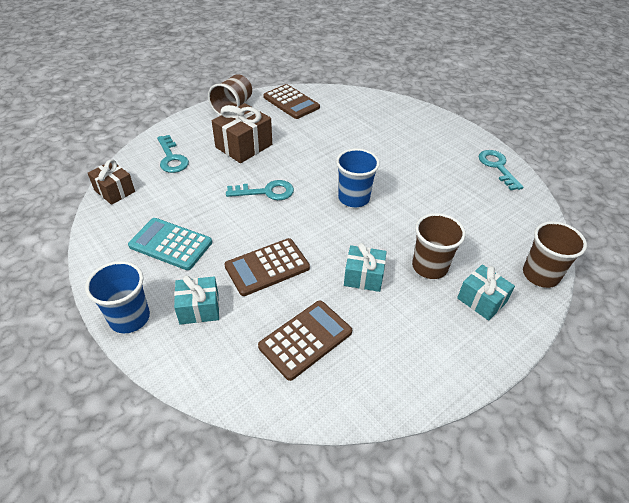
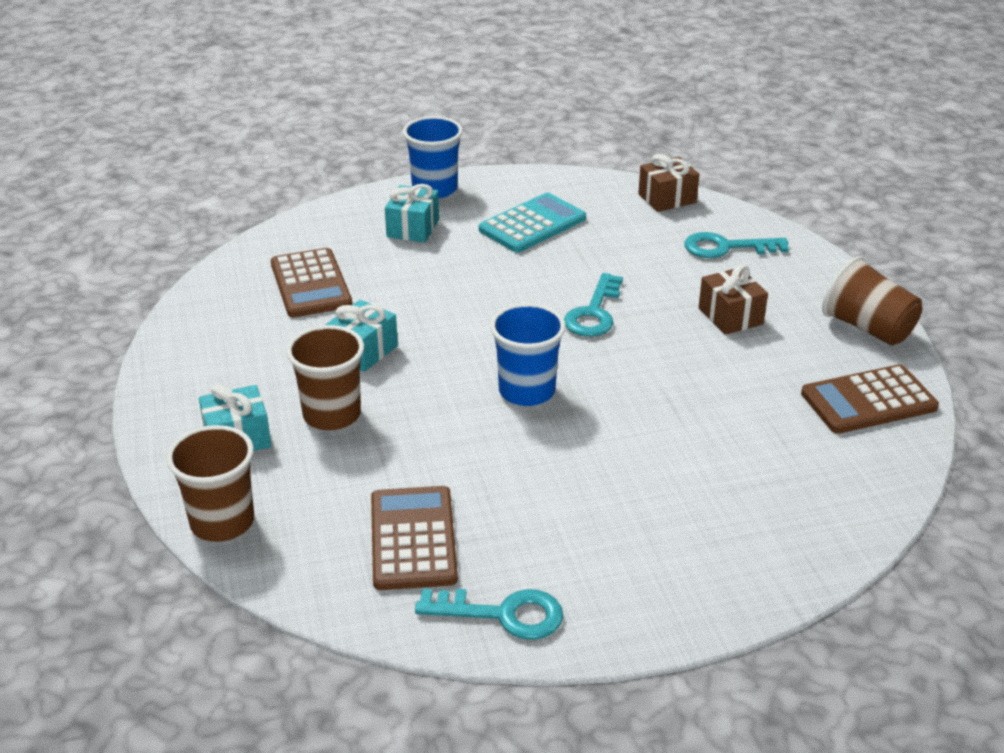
camera: 115 degrees right, 10 degrees down
brown gift [212,103,272,163] -> brown gift [699,265,768,335], size x0.65
brown calculator [225,238,310,296] -> brown calculator moved to [371,486,458,590]

